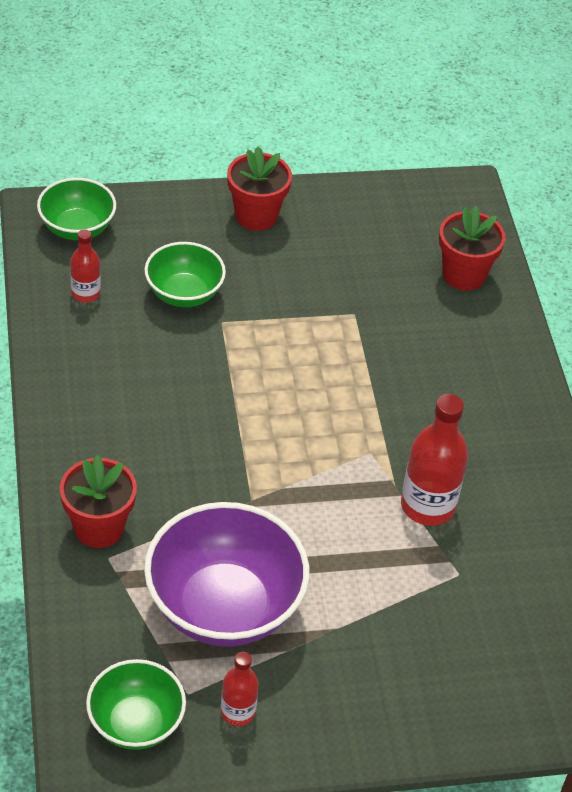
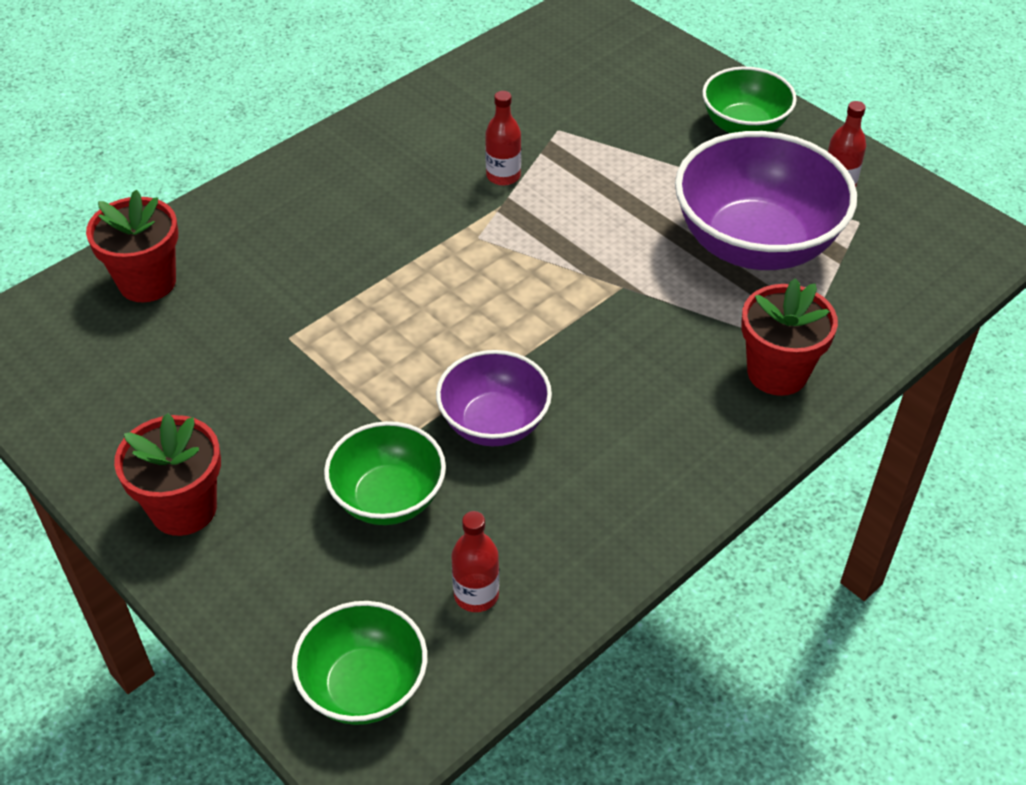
camera: 120 degrees left, 0 degrees up
green bowl [86,659,186,750] -> green bowl moved to [702,67,797,133]
red bottle [401,394,468,526] -> red bottle [485,91,521,186], size x0.57
none -> purple bowl [436,350,552,446]

